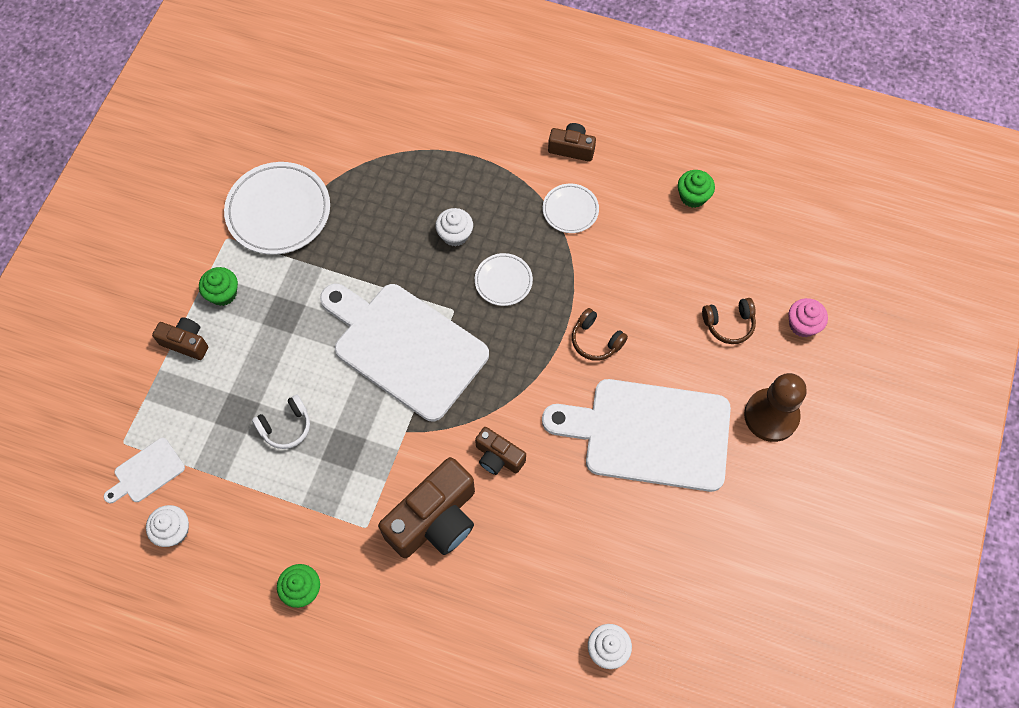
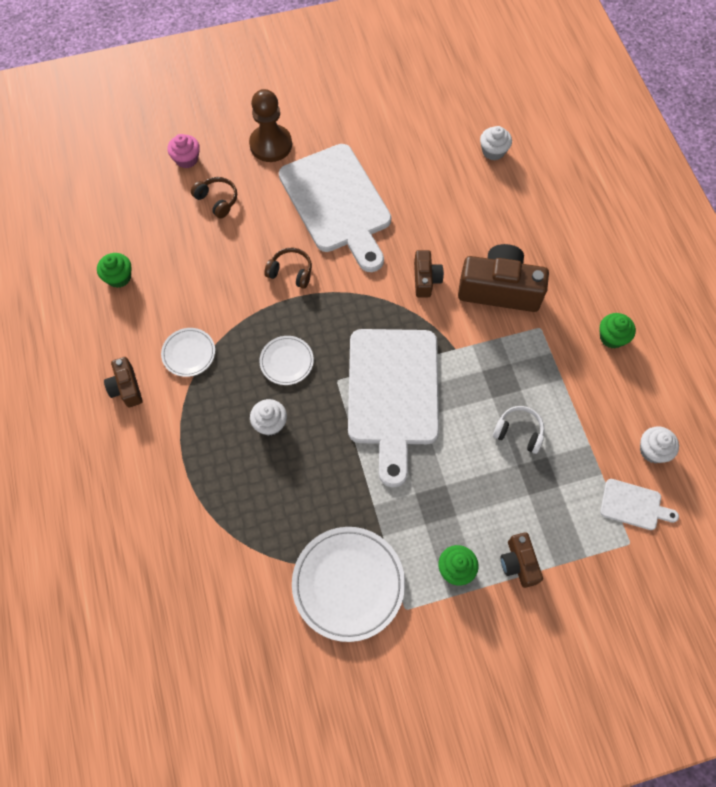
camera: 125 degrees left, 0 degrees up
brown headphones [572,308,628,361] -> brown headphones turned 75 degrees counterclockwise [264,248,312,289]

